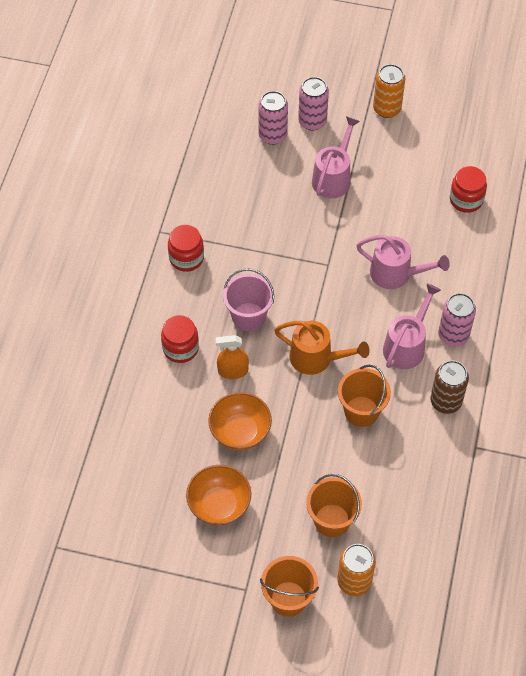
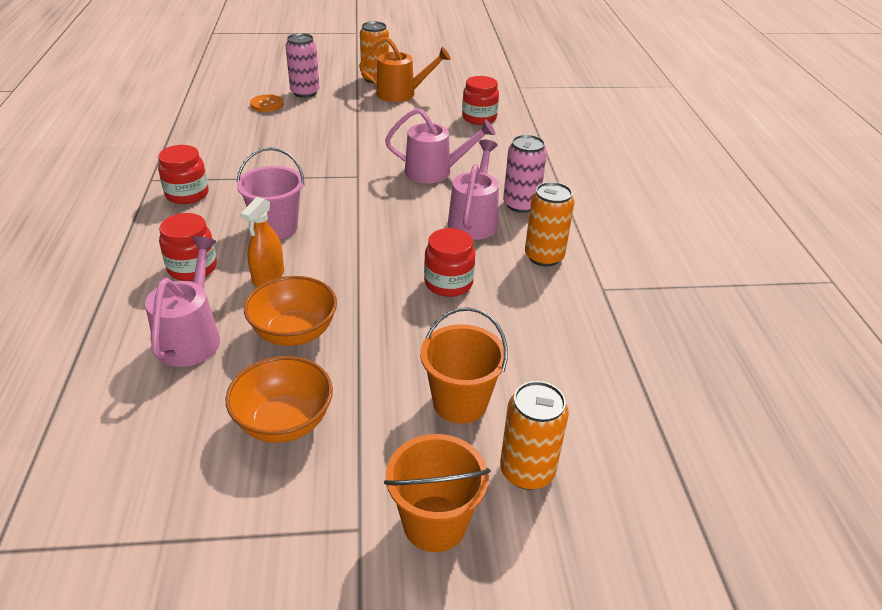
camera: 20 degrees left, 20 degrees down
orange spray bottle [216,335,249,379] -> orange spray bottle turned 45 degrees counterclockwise [241,197,284,287]
pink can [258,91,288,145] -> orange button [250,94,283,112]
orange watering can [274,321,370,375] -> orange watering can moved to [359,37,451,102]
pink watering can [312,116,360,198] -> pink watering can moved to [145,236,220,367]
orange bucket [338,365,391,427] -> red jar [424,228,475,297]
brown can [430,360,469,414] -> orange can [525,182,575,266]

